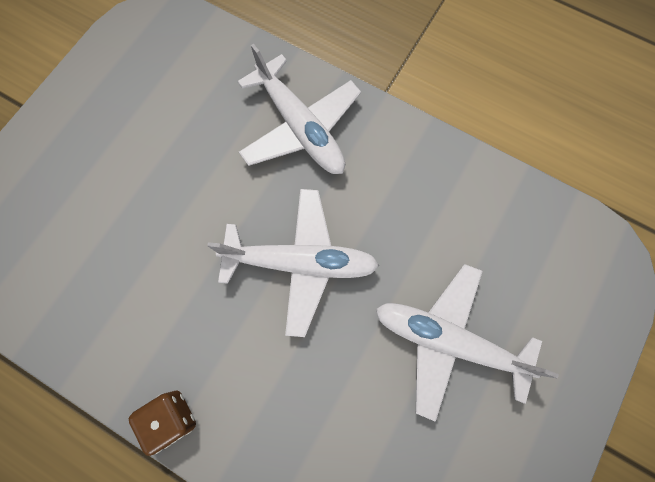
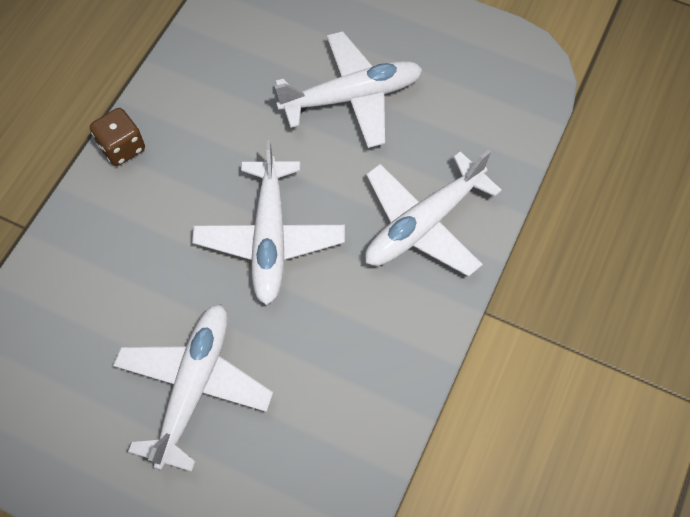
camera: 85 degrees right, 10 degrees down
none -> white plane [275,31,423,148]

